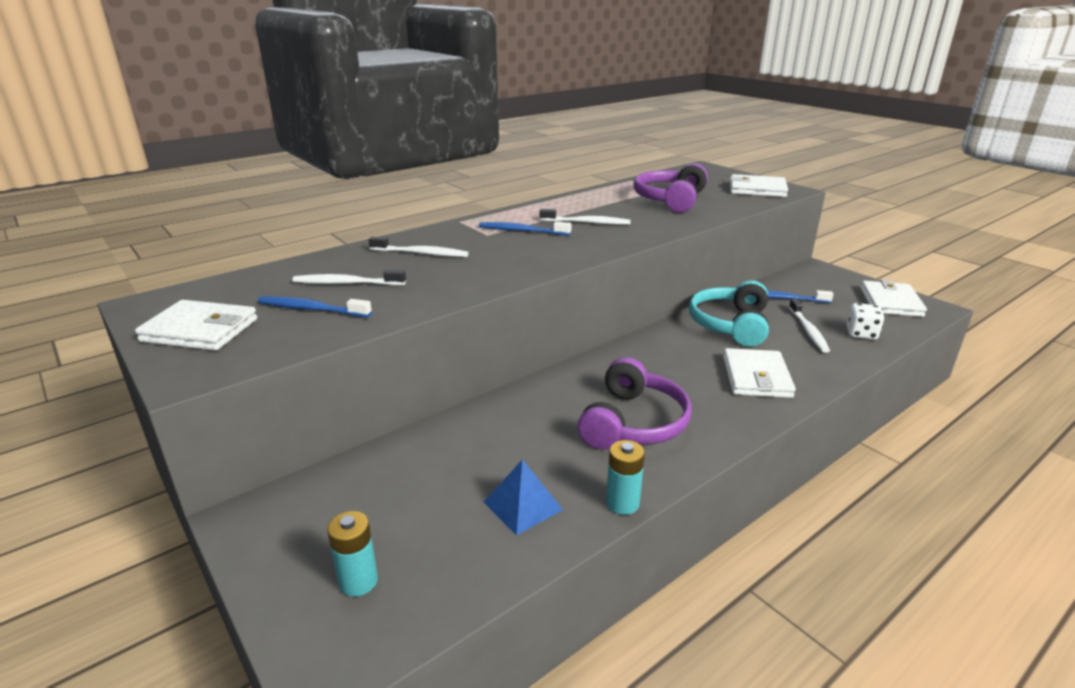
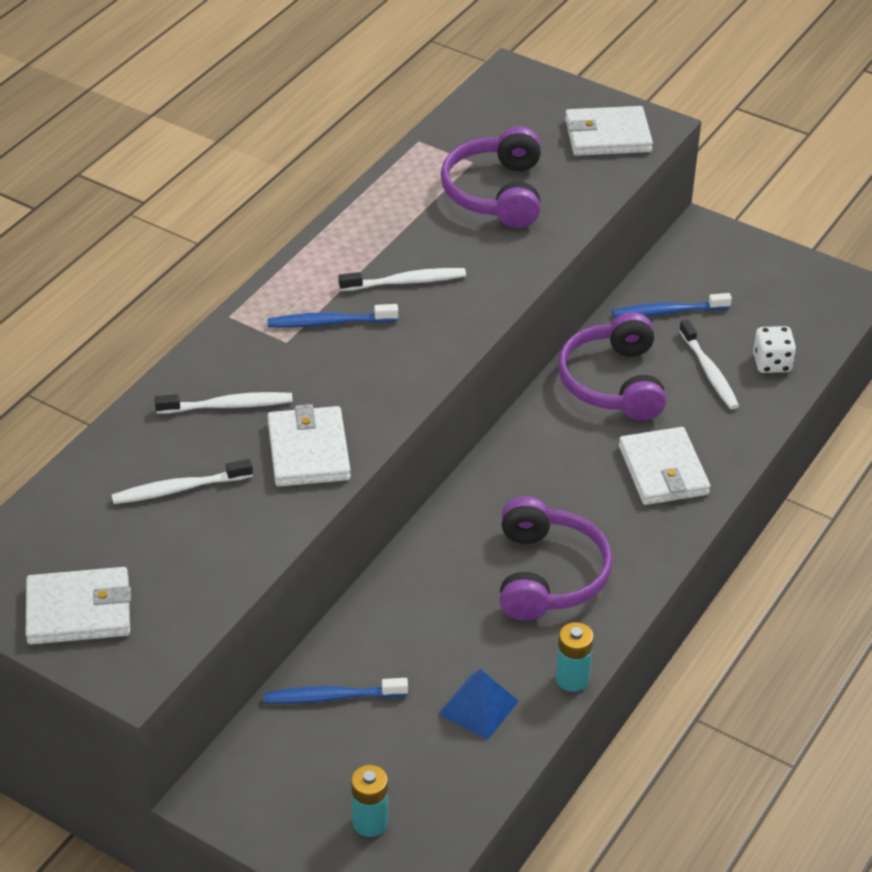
camera: 20 degrees left, 15 degrees up
blue toothbrush [258,296,372,317] -> blue toothbrush moved to [264,678,408,704]
turquoise headphones [689,280,769,347] -> purple headphones [558,312,666,420]
white wallet [861,279,927,317] -> white wallet moved to [267,404,351,487]

